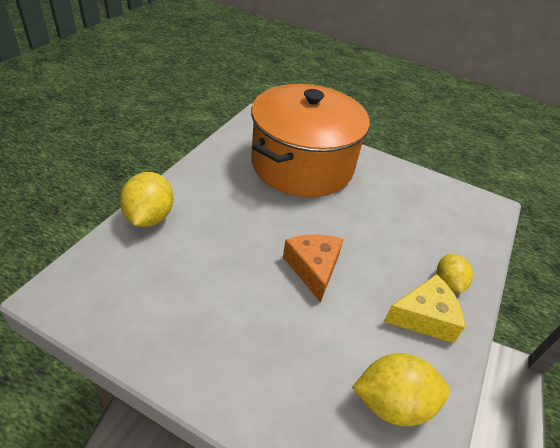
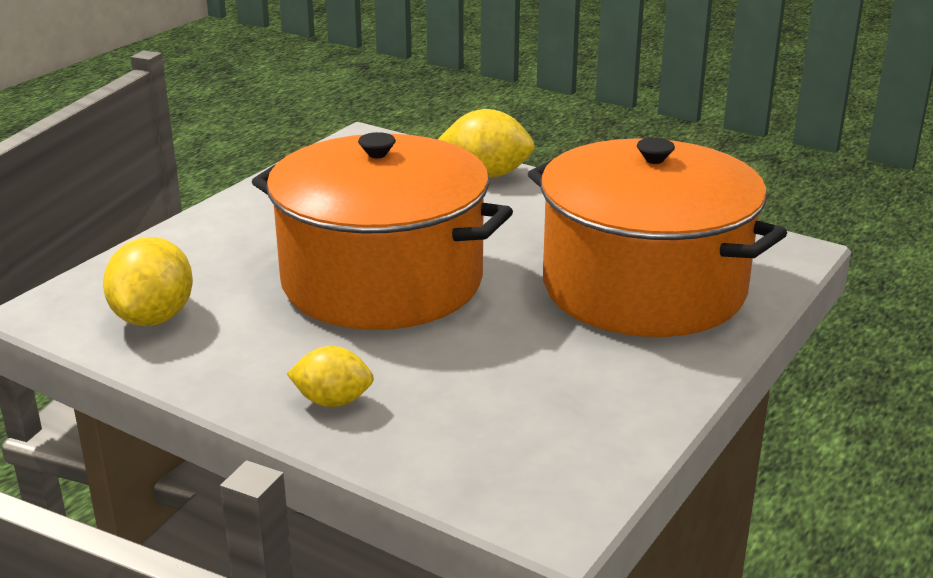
camera: 100 degrees right, 15 degrees down
orange cheese [283,234,344,303] -> orange pot [252,132,513,330]
yellow cheese [384,274,465,343] -> none

